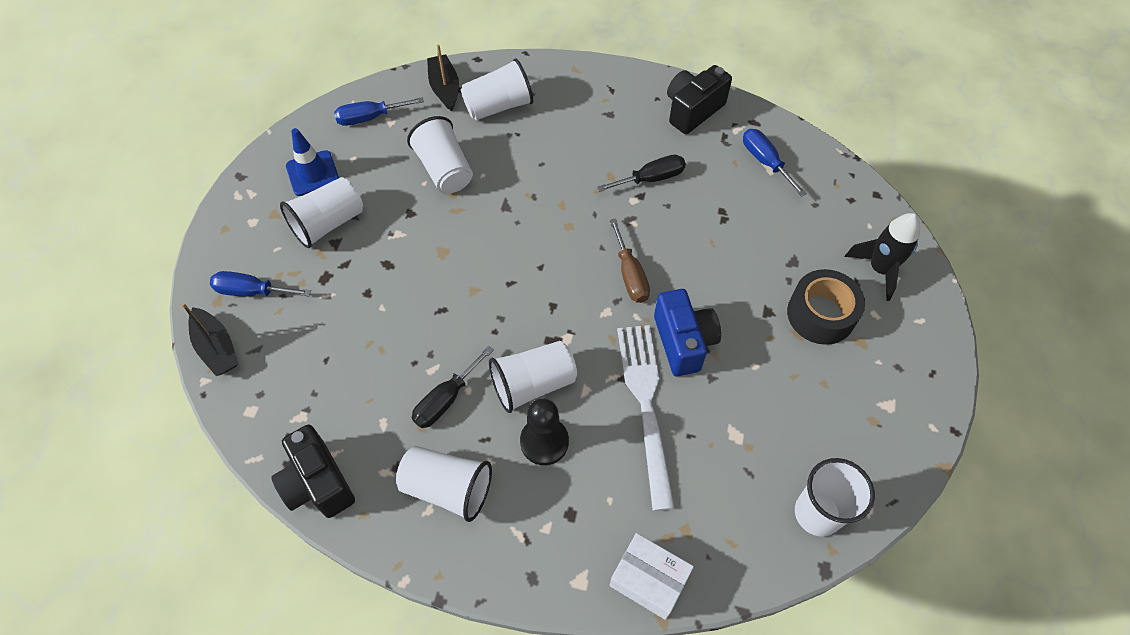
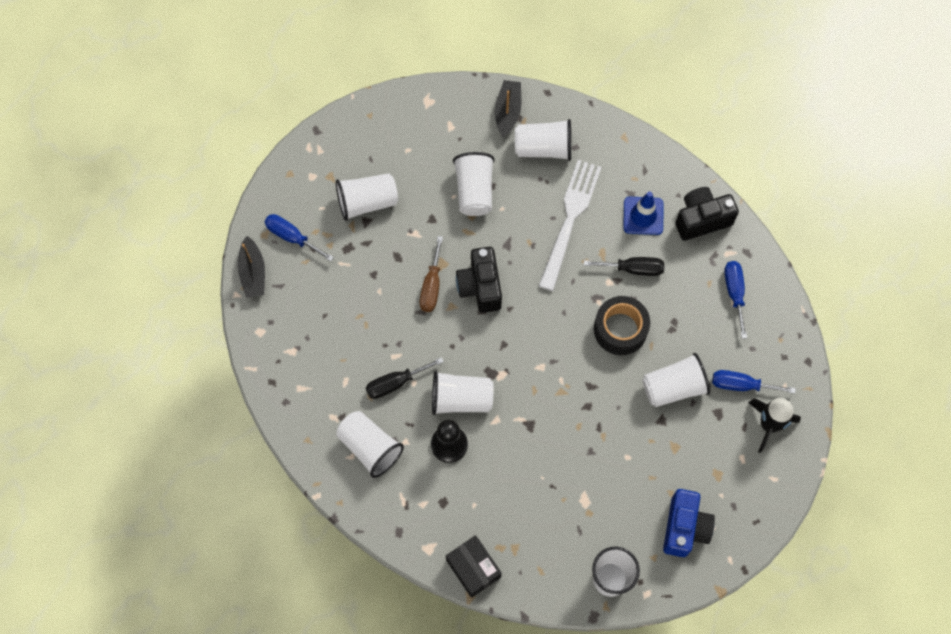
camera: 25 degrees right, 10 degrees up
black camera [271,425,355,518] -> black camera moved to [456,247,502,313]
blue traffic cone [286,128,339,196] -> blue traffic cone moved to [623,192,663,235]
blue screwdriver [334,97,424,126] -> blue screwdriver moved to [712,370,796,394]
brown screwdriver [610,218,650,303] -> brown screwdriver moved to [420,236,443,312]
white box [610,533,694,620] -> black box [446,535,502,598]
white fork [617,325,675,511] -> white fork moved to [539,160,601,291]
blue camera [654,289,721,376] -> blue camera moved to [663,489,715,557]
black tape [787,269,865,345] -> black tape moved to [594,296,650,355]
none -> white cup [642,353,710,407]

